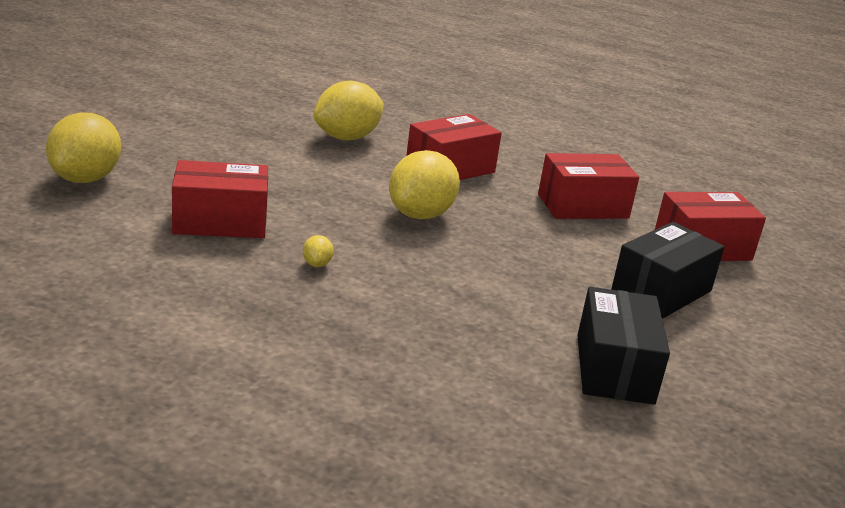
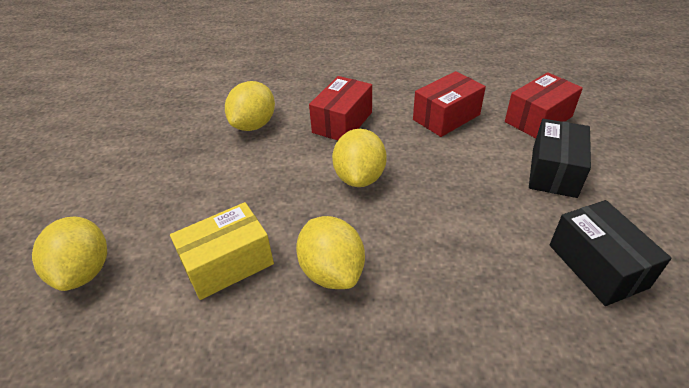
camera: 20 degrees left, 15 degrees up
red box [172,160,268,238] -> yellow box [170,202,274,300]
yellow lemon [303,235,334,267] -> yellow lemon [296,216,365,289], size x2.45

